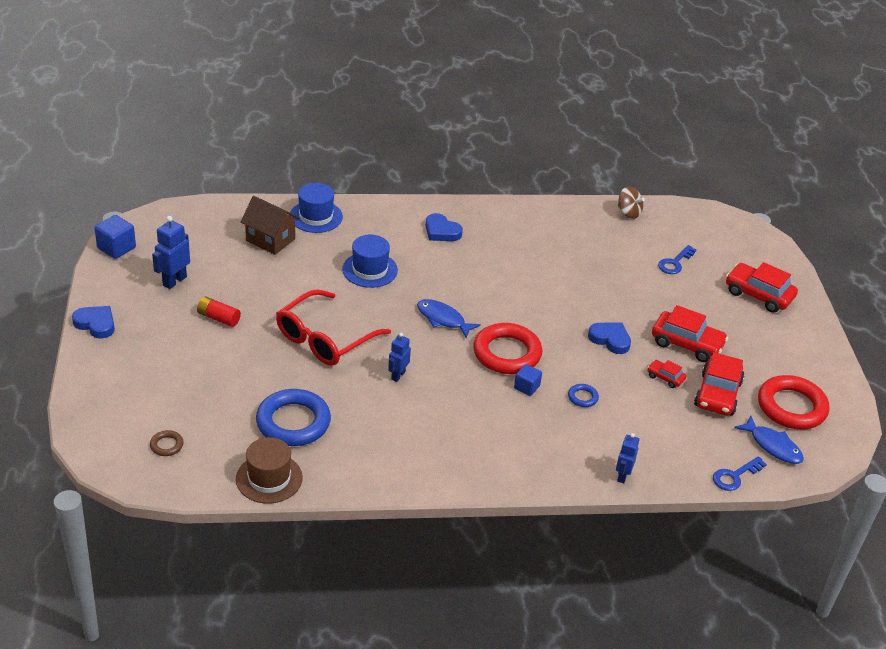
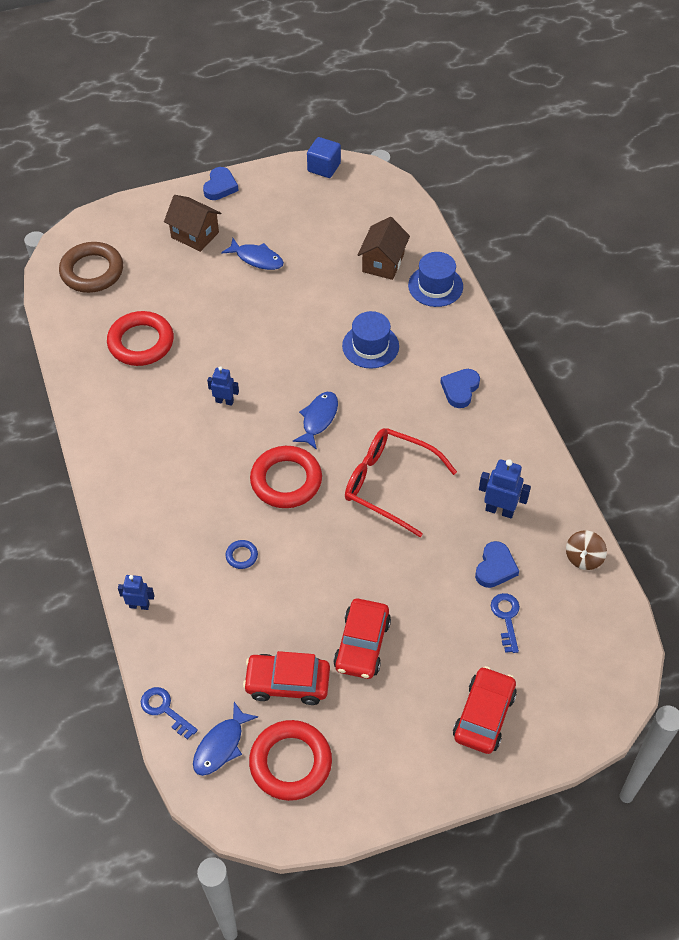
camera: 80 degrees right, 15 degrees up
brown ring [150,430,184,456] -> brown ring [59,242,123,293], size x2.31
blue robot [152,216,190,289] -> blue robot moved to [479,459,531,518]
red battery [197,296,241,327] -> blue fish [221,238,284,270]
brown hat [236,437,303,504] -> none
blue ring [256,389,331,446] -> red ring [107,311,174,366]
red glasses [276,289,391,366] -> red glasses moved to [345,428,457,537]
blue cube [514,364,542,396] -> none
blue heart [588,322,631,354] -> blue heart moved to [475,541,519,588]
red car [647,360,686,388] -> none
blue key [658,245,696,274] -> blue key turned 60 degrees clockwise [491,593,520,653]
none -> brown house [164,195,221,252]

